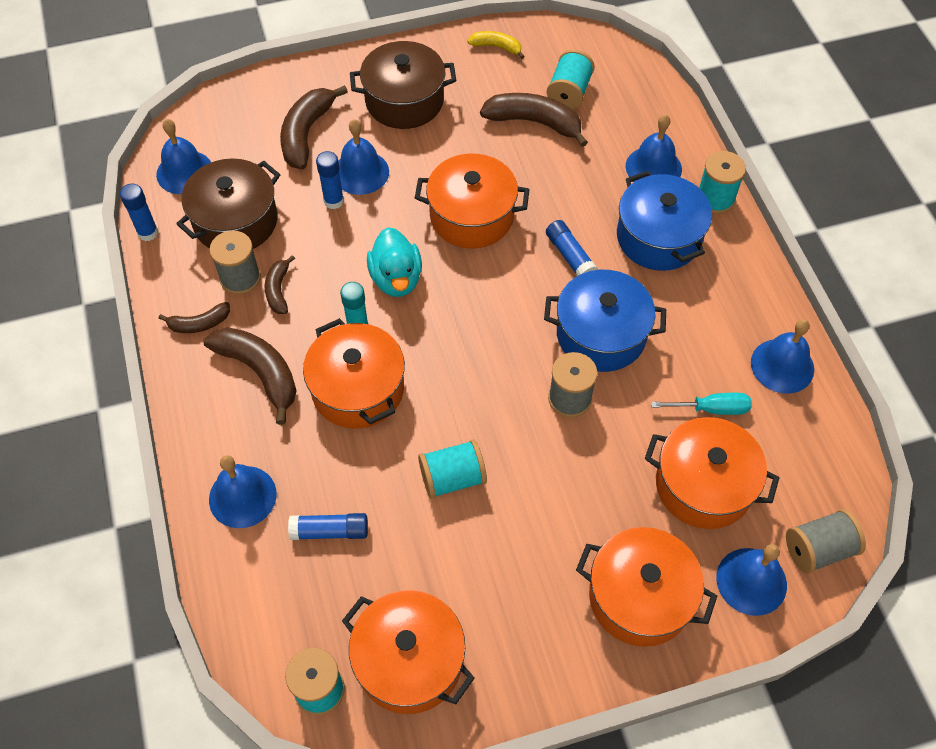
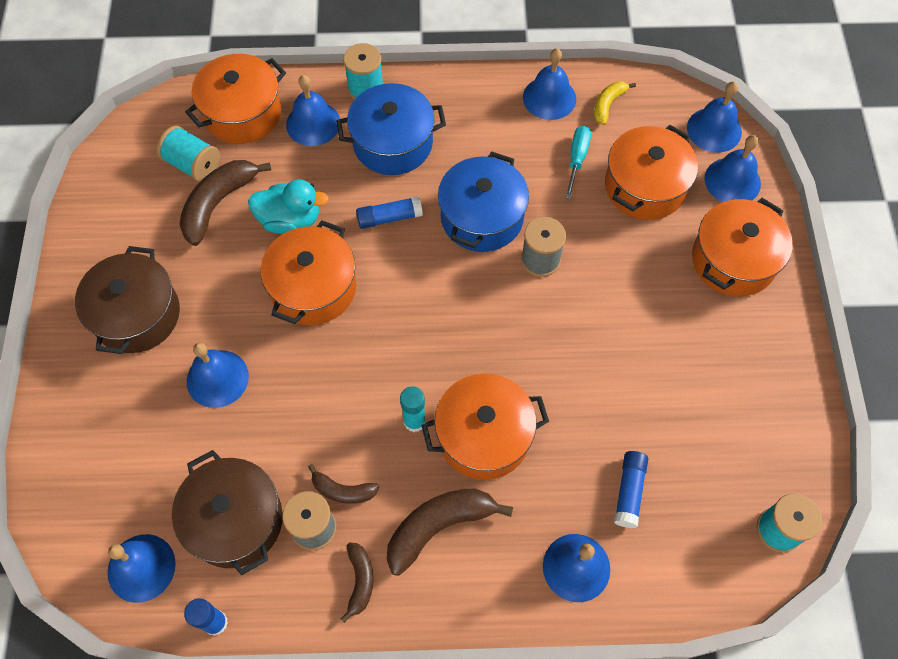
camera: 75 degrees left, 5 degrees up
brown banana [280,85,348,169] -> none
blue glue stick [316,151,344,209] -> none
orange pot [342,590,475,714] -> orange pot moved to [185,54,286,144]
turquoise duck [367,227,422,297] -> turquoise duck moved to [248,179,329,234]
turquoise spool [418,440,487,499] -> none
yellow banana [467,31,525,59] -> yellow banana moved to [594,81,636,125]
grey spool [786,509,866,574] -> blue bell [687,81,742,153]

